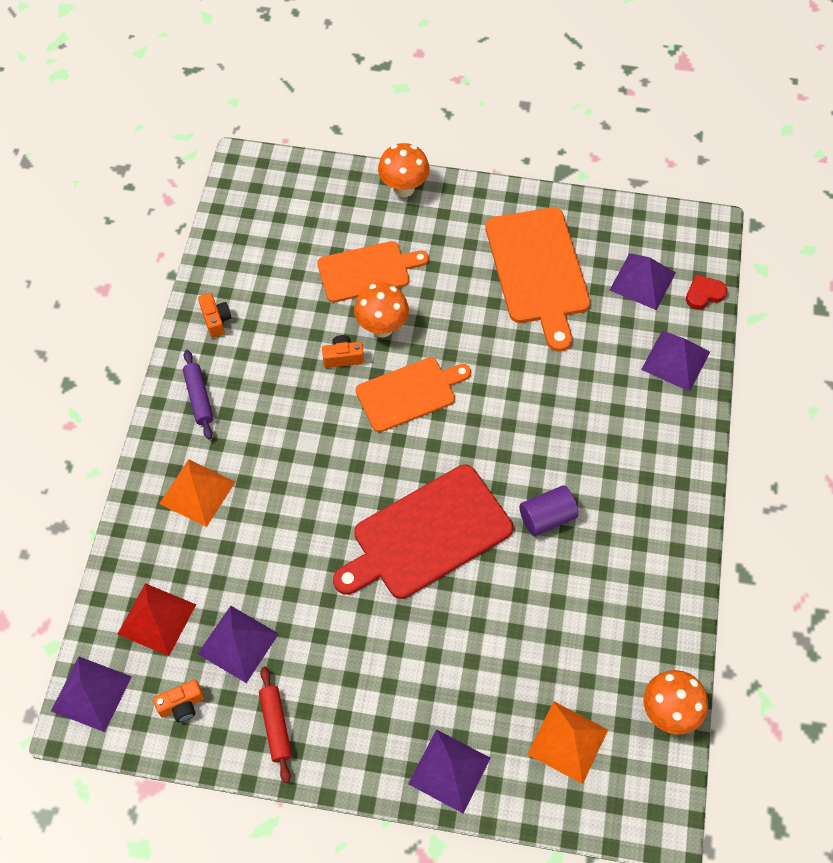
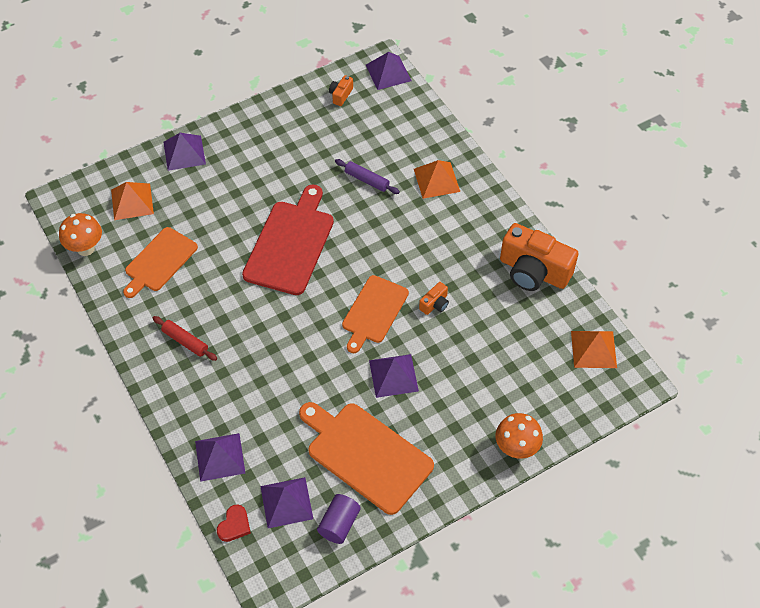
camera: 140 degrees right, 5 degrees down
red pyramid [118,583,196,656] -> none
purple rolling pin [183,350,214,439] -> purple rolling pin moved to [335,159,400,194]
orange camera [198,293,231,338] -> orange camera [500,223,579,291], size x2.32
purple pyramid [198,606,279,683] -> purple pyramid moved to [369,354,419,398]
red rolling pin [259,667,292,783] -> red rolling pin moved to [153,316,217,361]
orange cutting board [317,241,429,303] -> orange cutting board moved to [123,227,198,298]
orange mushroom [354,283,409,338] -> none
purple cylinder [519,485,579,536] -> purple cylinder moved to [317,494,361,544]
none -> orange pyramid [571,331,617,368]

